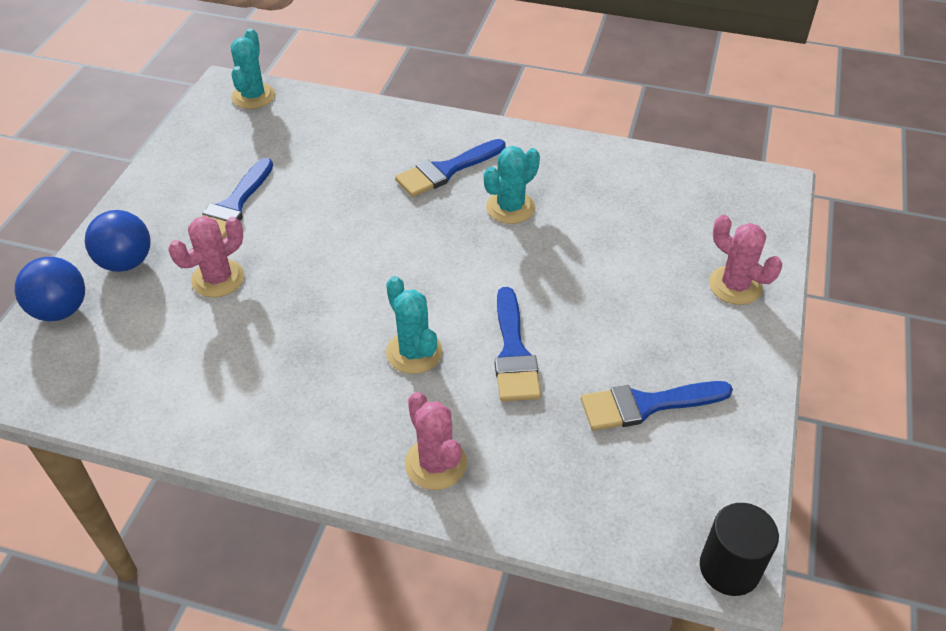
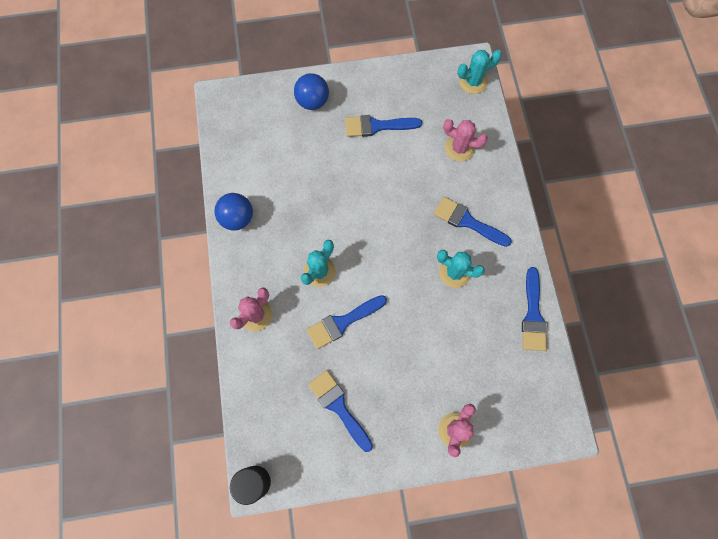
camera: 65 degrees right, 25 degrees up
blue ball [15,257,85,321] -> blue ball moved to [214,193,253,230]
pink cactus [168,216,244,298] -> pink cactus moved to [443,119,488,162]
none -> blue brush [522,267,547,351]

